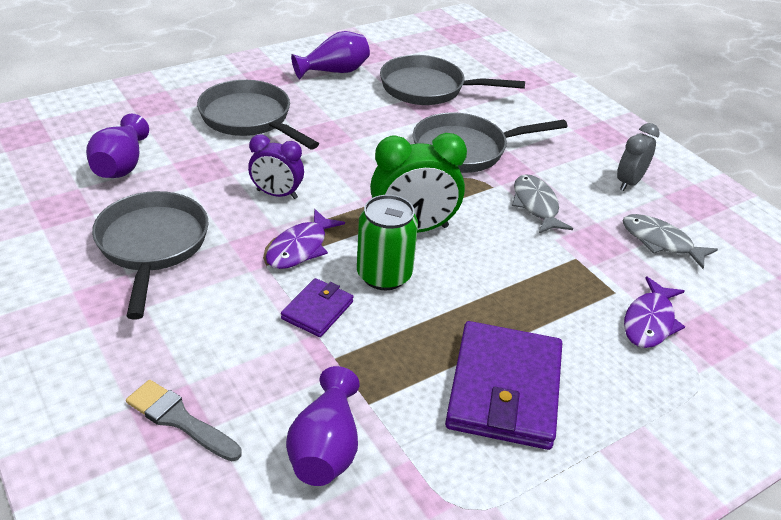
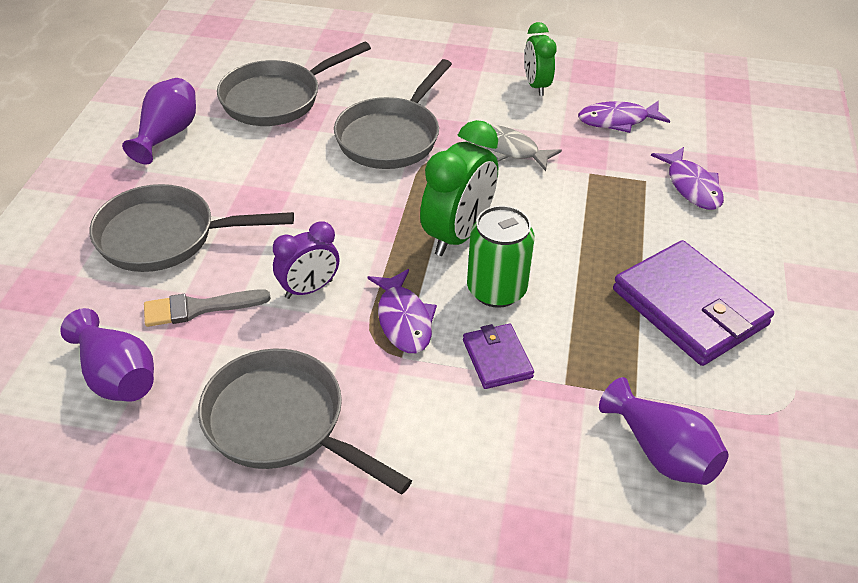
camera: 45 degrees left, 5 degrees up
grey brush [126,380,242,461] -> grey brush moved to [144,289,271,327]
grey clock [617,123,660,191] -> green clock [524,22,557,96]
grey fish [623,214,718,269] -> purple fish [578,101,670,133]

